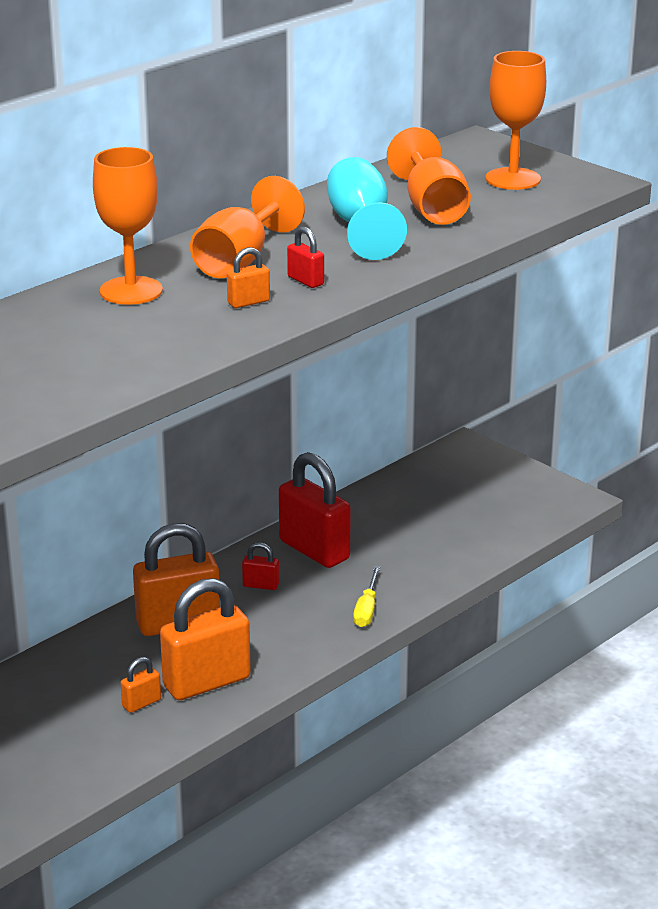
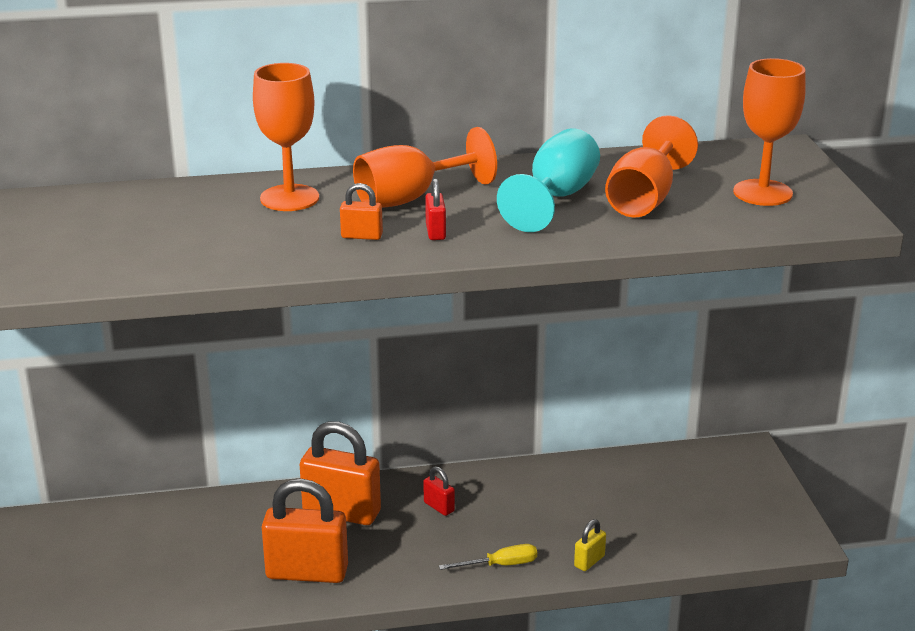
camera: 35 degrees right, 0 degrees up
orange padlock [121,657,161,713] -> none
red padlock [279,452,351,568] -> none
yellow screwdriver [353,566,380,627] -> yellow screwdriver turned 150 degrees counterclockwise [439,544,537,570]
none -> yellow padlock [574,519,606,571]

